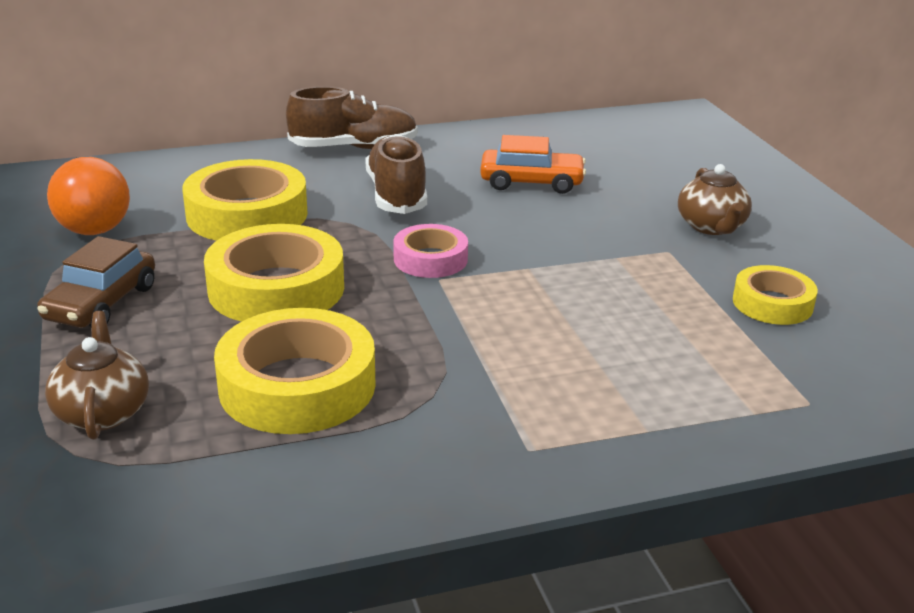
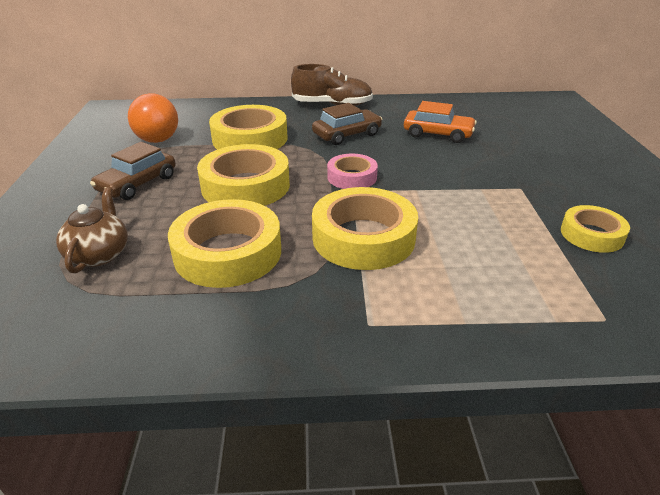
camera: 15 degrees right, 5 degrees up
brown shoe [365,134,427,214] -> brown car [312,103,382,145]
brown teapot [678,164,752,235] -> none
none -> yellow tape [312,187,418,270]

